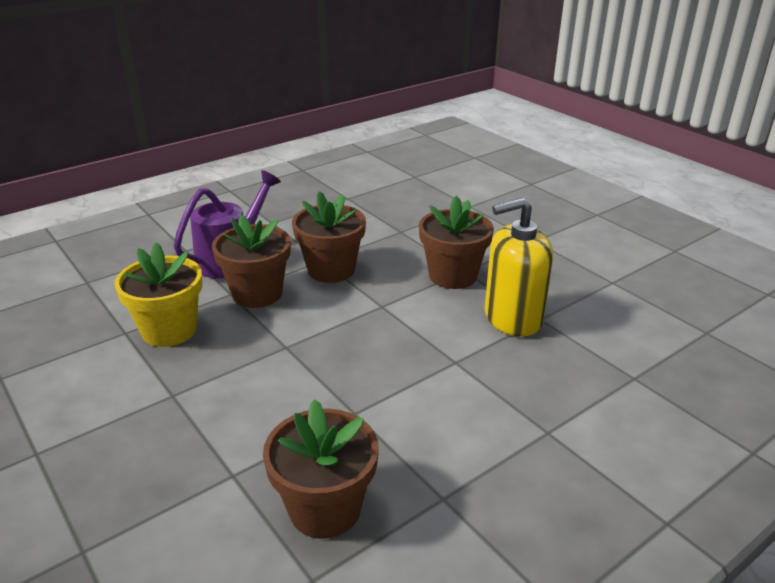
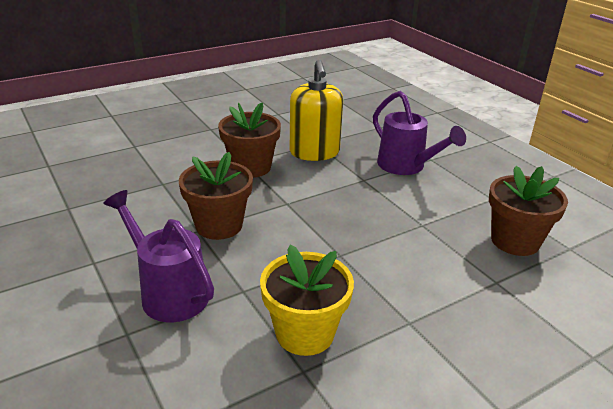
camera: 85 degrees left, 0 degrees up
brown flower pot [212,215,291,308] -> none
none -> purple watering can [373,91,466,175]

